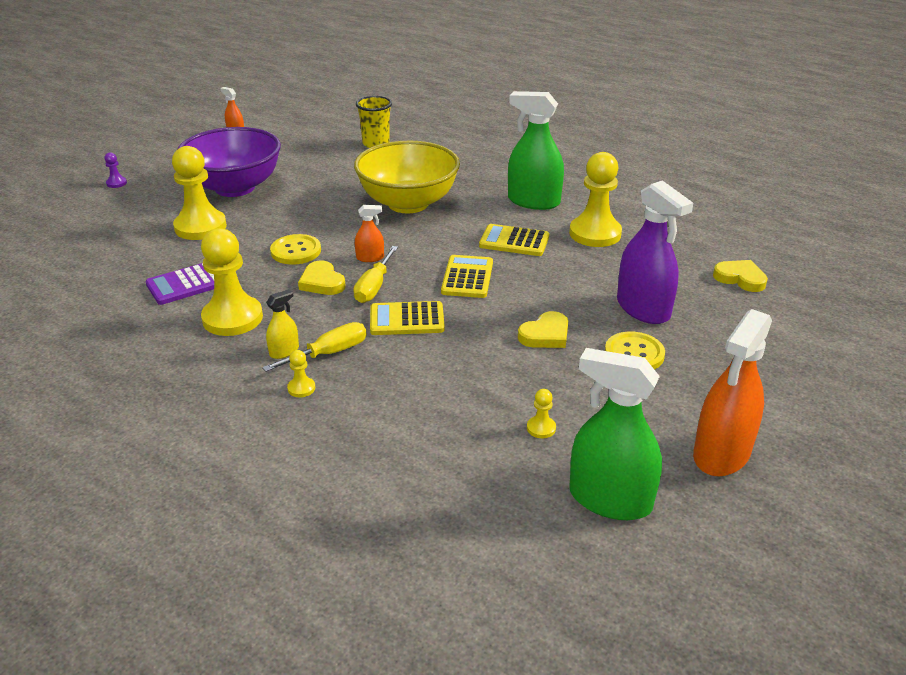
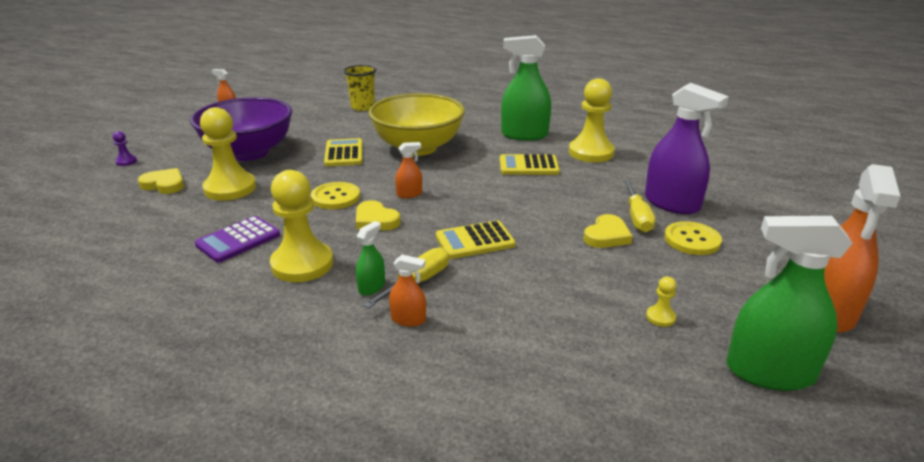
camera: 15 degrees left, 5 degrees down
yellow spray bottle [266,289,299,359] -> green spray bottle [356,221,385,295]
yellow pawn [287,350,315,397] -> orange spray bottle [389,254,426,327]
yellow screwdriver [353,246,398,303] -> yellow screwdriver moved to [624,181,655,233]
yellow calculator [441,255,493,298] -> yellow calculator moved to [324,138,363,166]
yellow heart [713,260,768,292] -> yellow heart moved to [138,168,184,194]

